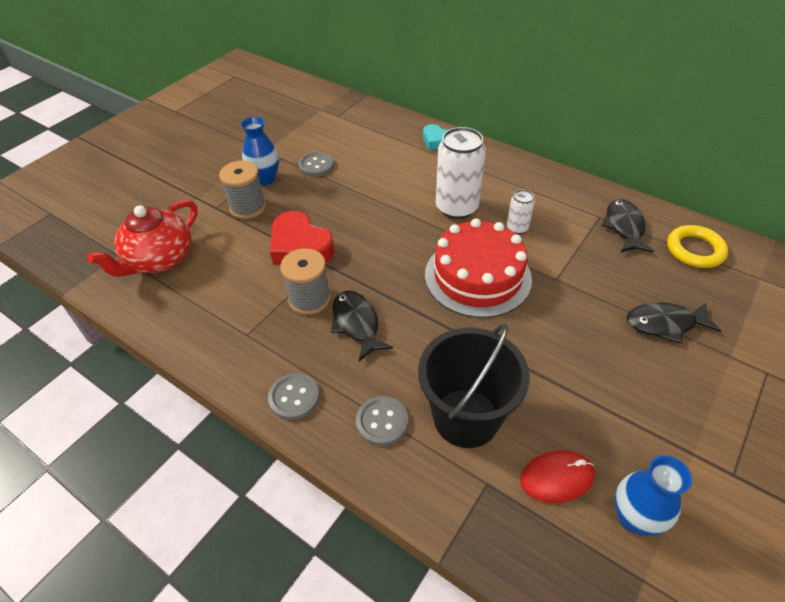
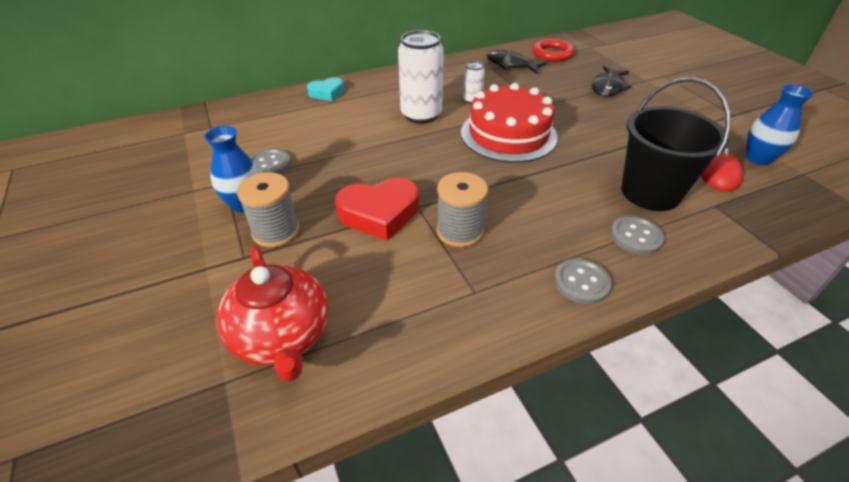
camera: 60 degrees left, 5 degrees down
black fish [331,291,393,361] -> none
yellow ring [667,225,728,268] -> red ring [533,39,575,61]

